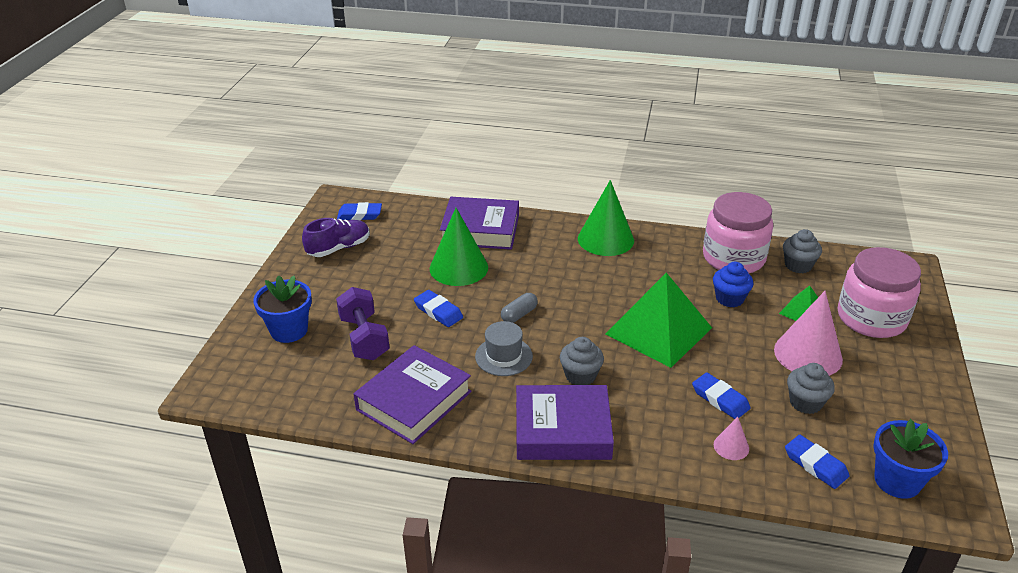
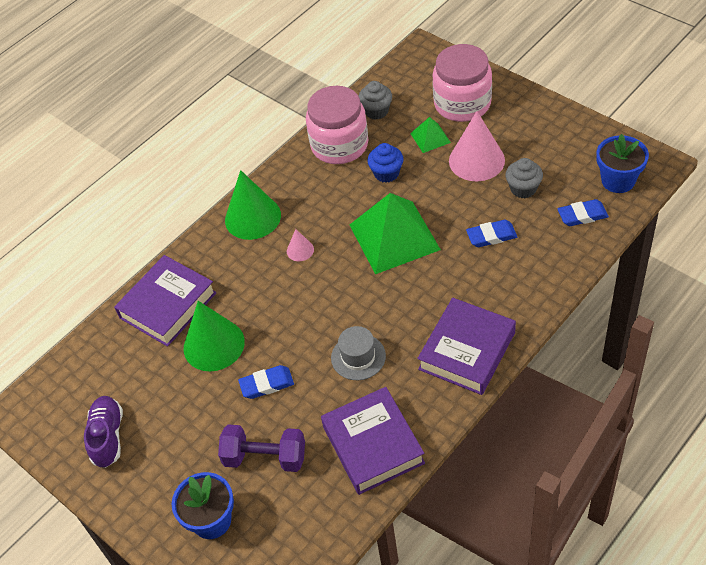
camera: 55 degrees left, 15 degrees up
blue eraser [337,202,382,220] -> none
grey capsule [501,293,538,323] -> none
grey cupcake [560,337,604,385] -> none
pink cone [714,417,749,460] -> pink cone moved to [287,229,314,261]

